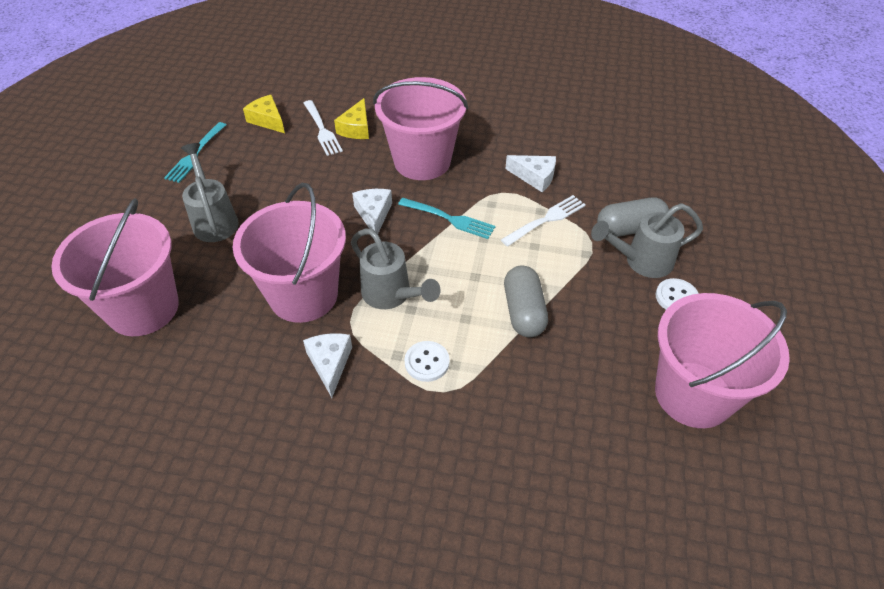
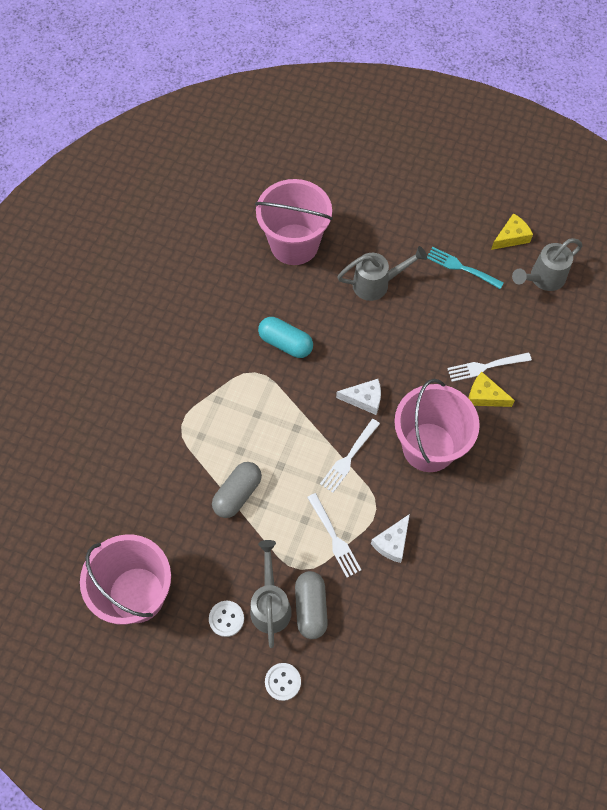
camera: 100 degrees right, 15 degrees up
pink bucket [233,183,346,323] -> turquoise capsule [258,317,313,358]
yellow cheese [243,95,285,133] -> yellow cheese moved to [491,213,533,250]
white cheese [303,333,352,398] -> none
grey watering can [351,228,441,309] -> grey watering can moved to [512,238,582,291]
turquoise fork [398,198,495,239] -> white fork [320,419,380,493]
white button [404,341,450,382] -> white button moved to [265,663,301,701]
grey capsule [504,265,548,337] -> grey capsule turned 60 degrees counterclockwise [212,462,262,518]

